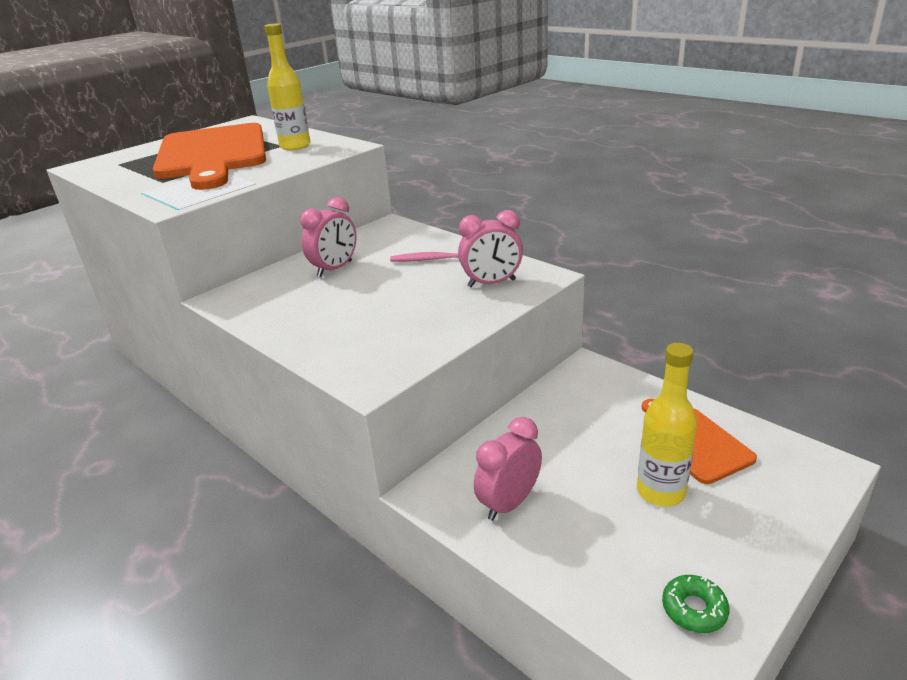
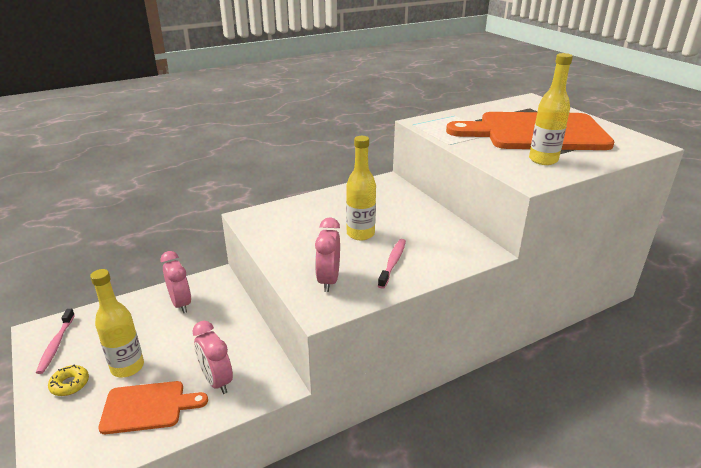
camera: 105 degrees right, 0 degrees up
pink clock [300,197,357,277] -> pink clock moved to [193,321,233,394]
green donut [662,575,730,633] -> pink toothbrush [36,309,75,374]
none -> yellow donut [48,365,89,396]
none -> yellow bottle [346,136,376,240]

